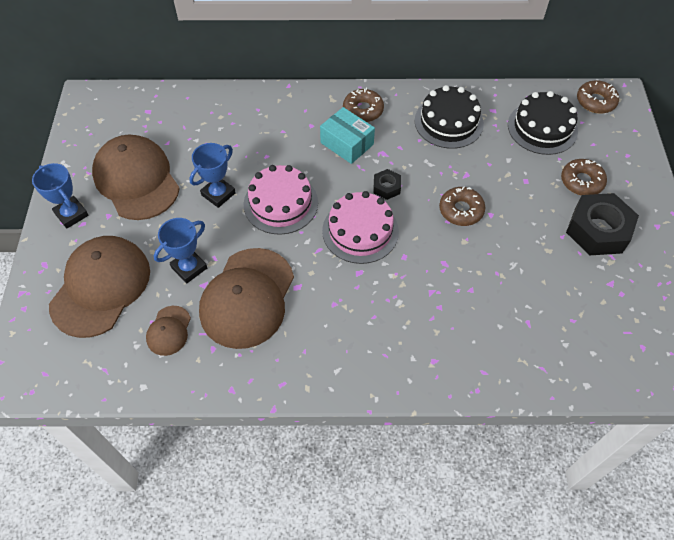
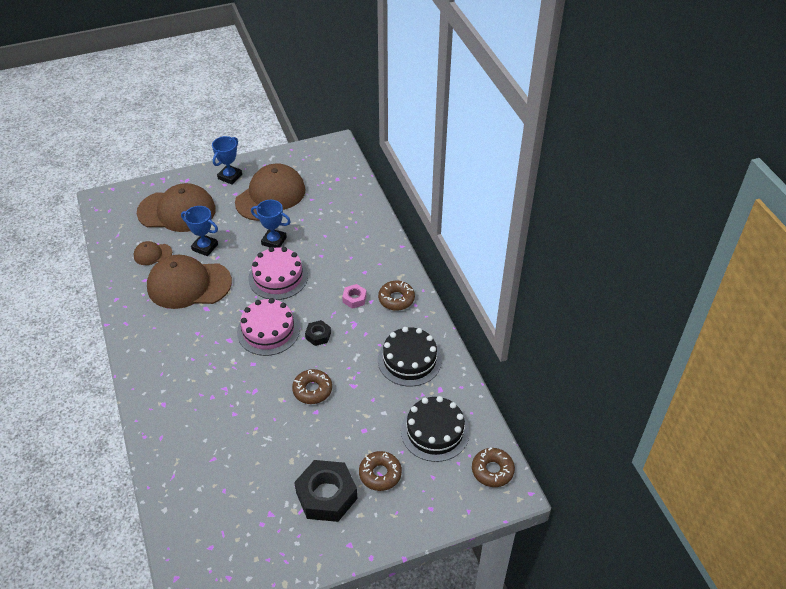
camera: 70 degrees right, 10 degrees down
turquoise box [320,107,375,164] -> pink nut [342,284,367,309]

